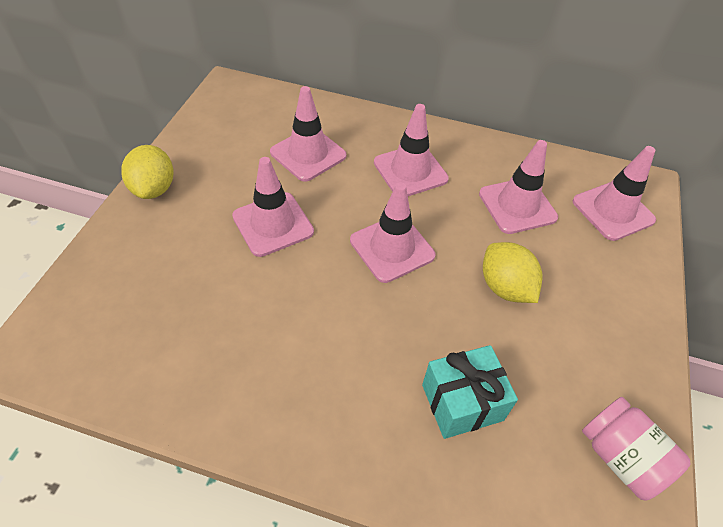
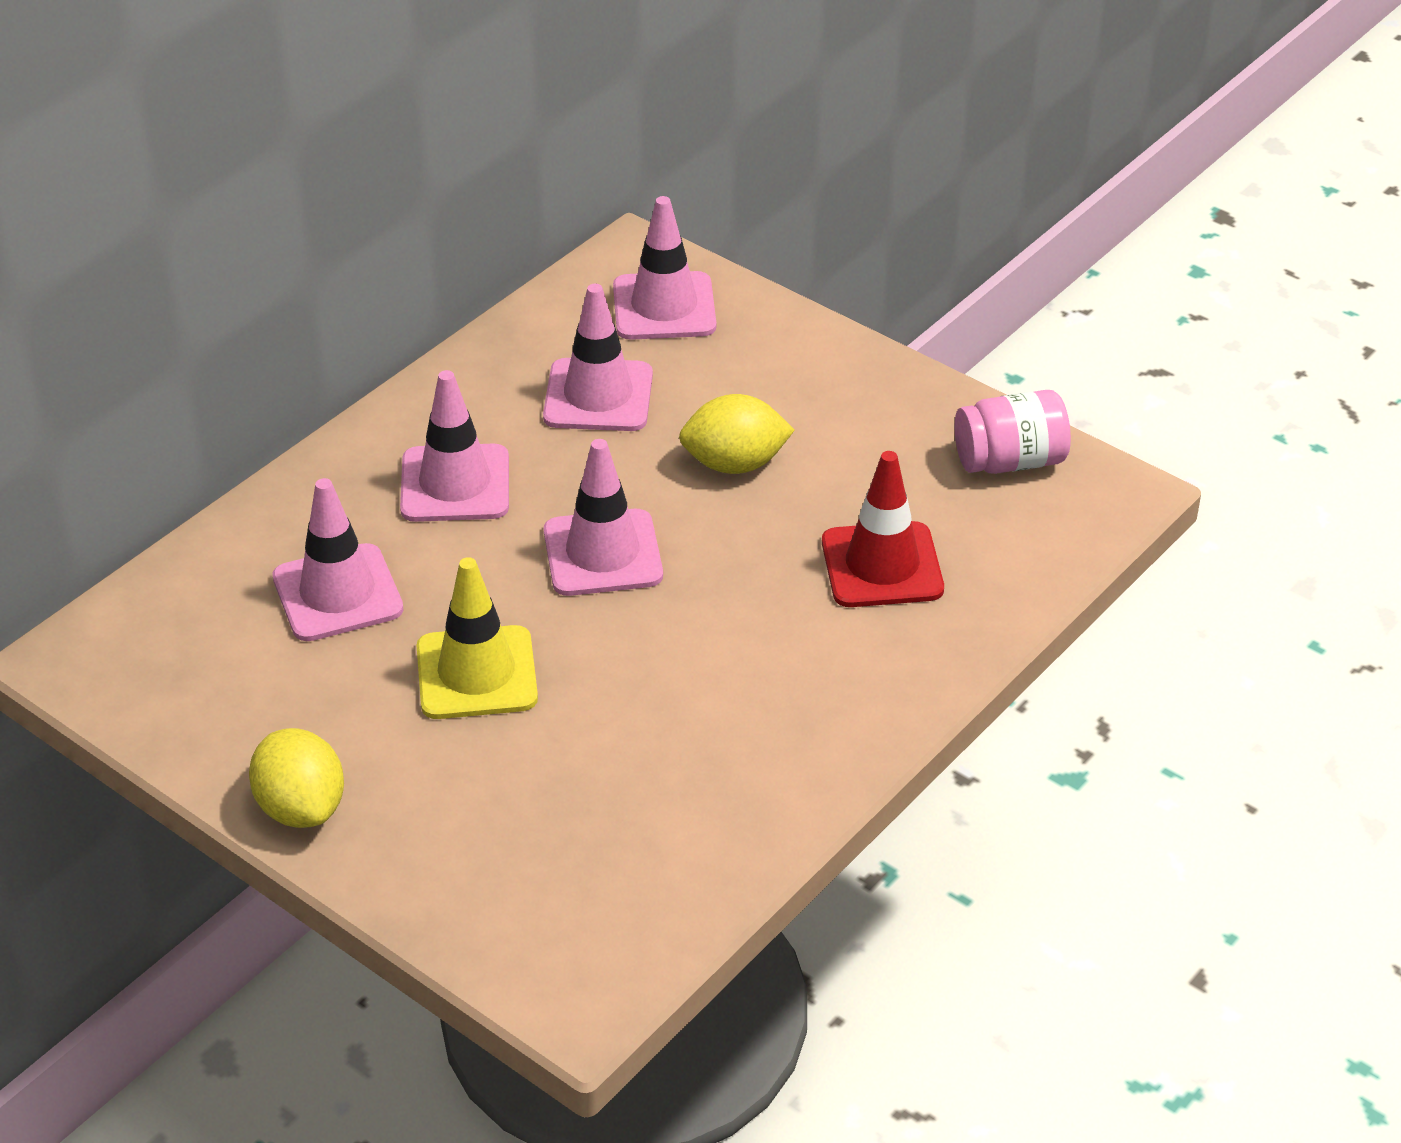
camera: 65 degrees left, 10 degrees down
yellow lemon [121,145,174,199] -> yellow lemon turned 45 degrees clockwise [249,728,344,828]
pink traffic cone [232,157,314,257] -> yellow traffic cone [417,557,538,719]
turquoise gift [422,345,518,439] -> red traffic cone [822,451,944,607]

